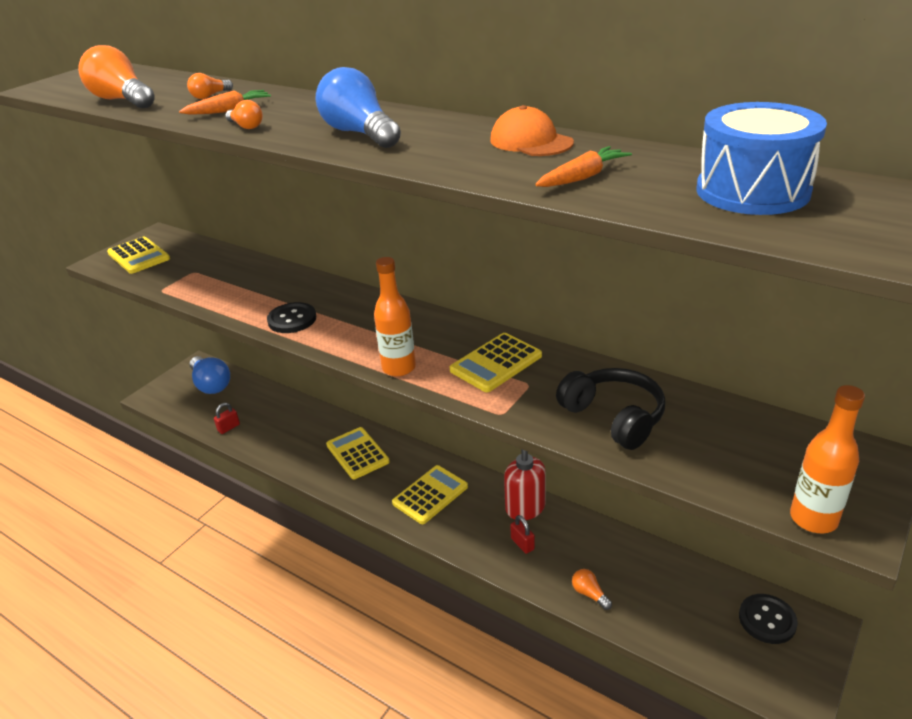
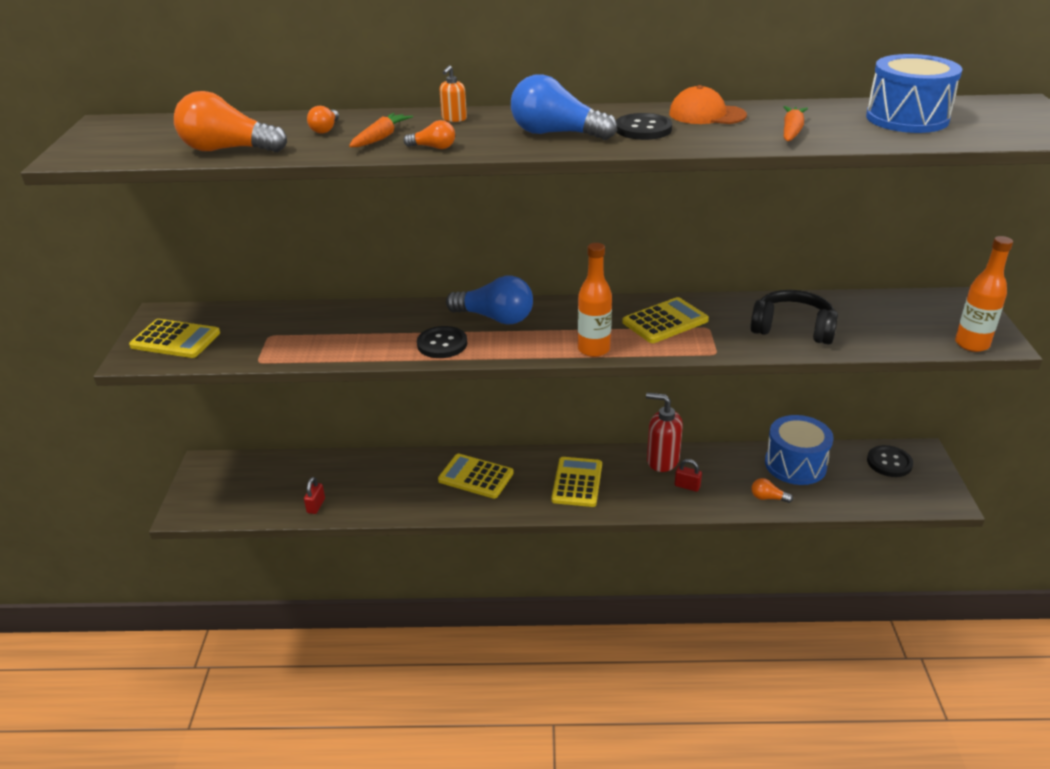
camera: 35 degrees left, 0 degrees up
blue light bulb [190,356,230,394] -> blue light bulb moved to [446,276,533,324]
yellow calculator [450,333,542,392] -> yellow calculator turned 135 degrees counterclockwise [622,297,709,343]
none -> orange soap dispenser [440,65,467,122]
none -> black button [616,113,672,140]
none -> blue drum [765,415,833,485]

